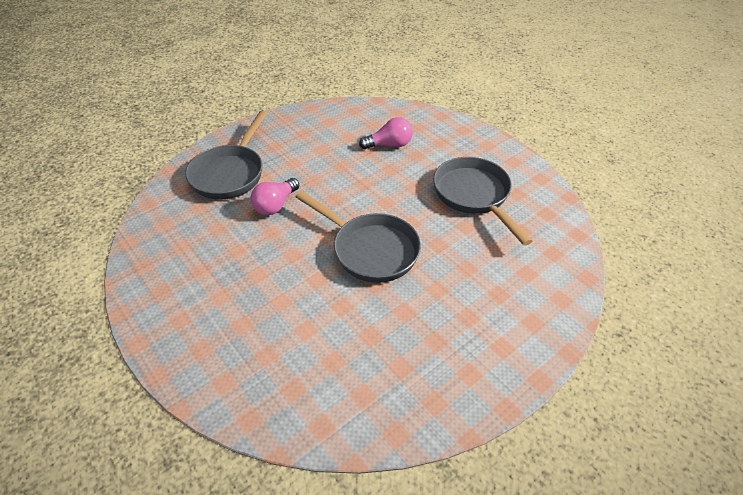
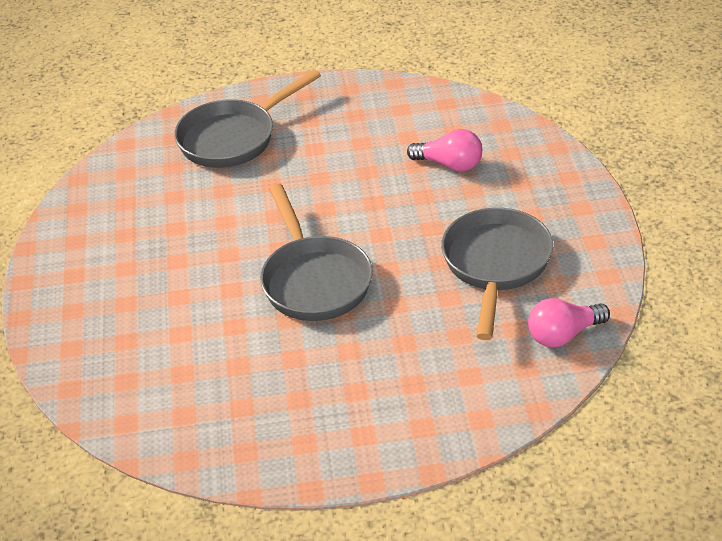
camera: 35 degrees right, 5 degrees down
pink light bulb [250,178,299,215] -> pink light bulb moved to [528,298,610,348]

